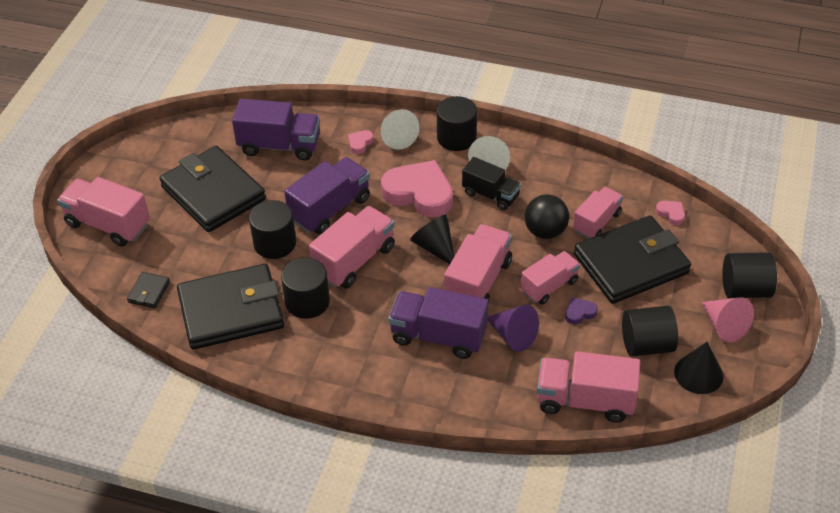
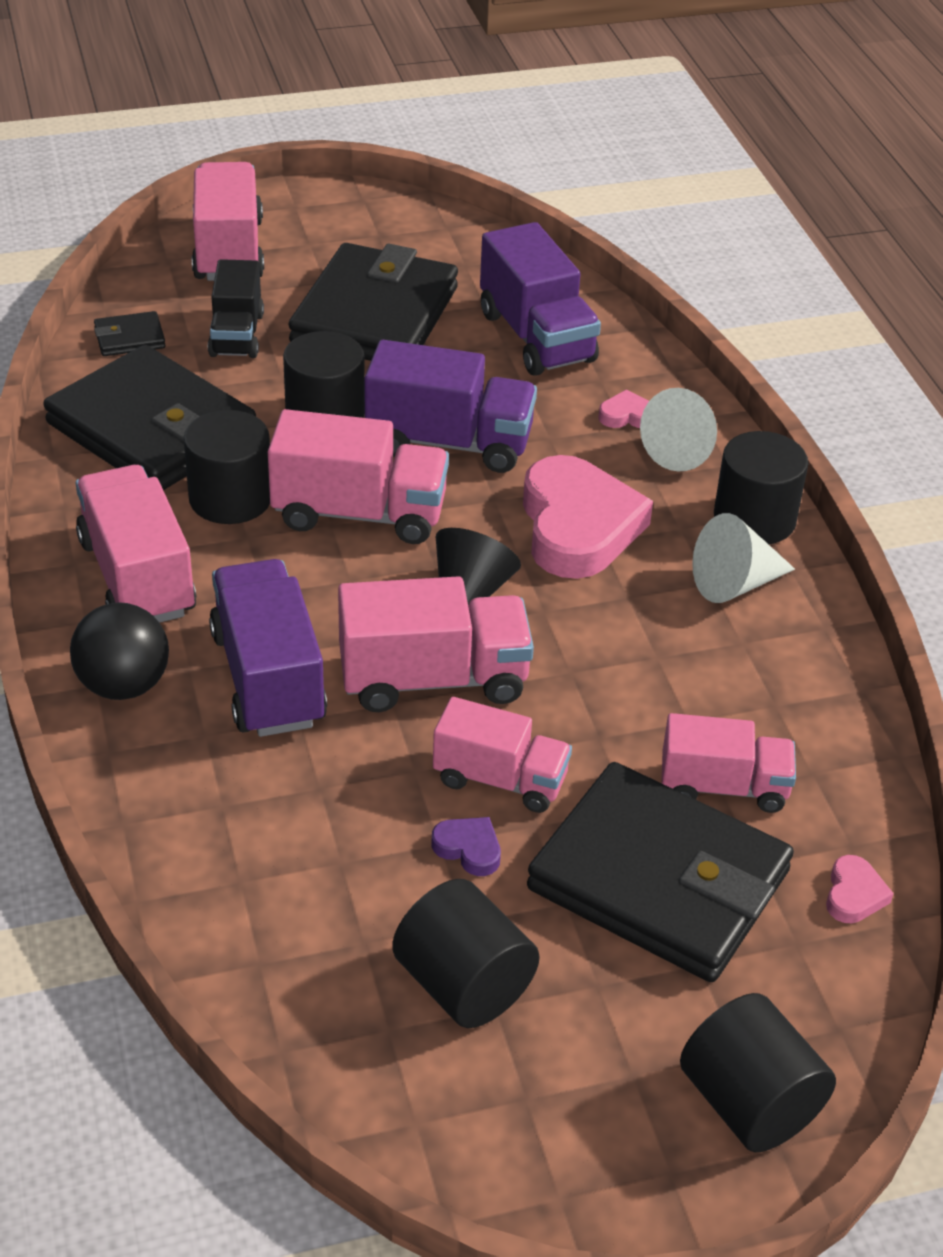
camera: 55 degrees right, 5 degrees down
black truck [462,157,521,210] -> black truck moved to [208,259,264,358]
purple cone [488,305,539,352] -> none
black ball [524,194,569,239] -> black ball moved to [70,602,169,700]
pink truck [537,351,640,423] -> pink truck moved to [76,465,196,623]
black cone [674,342,724,394] -> none
pink cone [702,298,754,342] -> none

